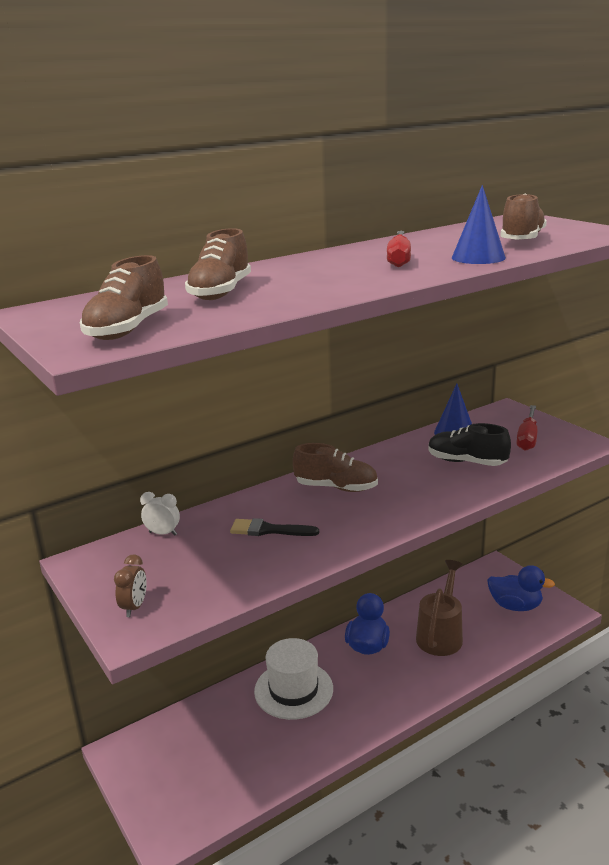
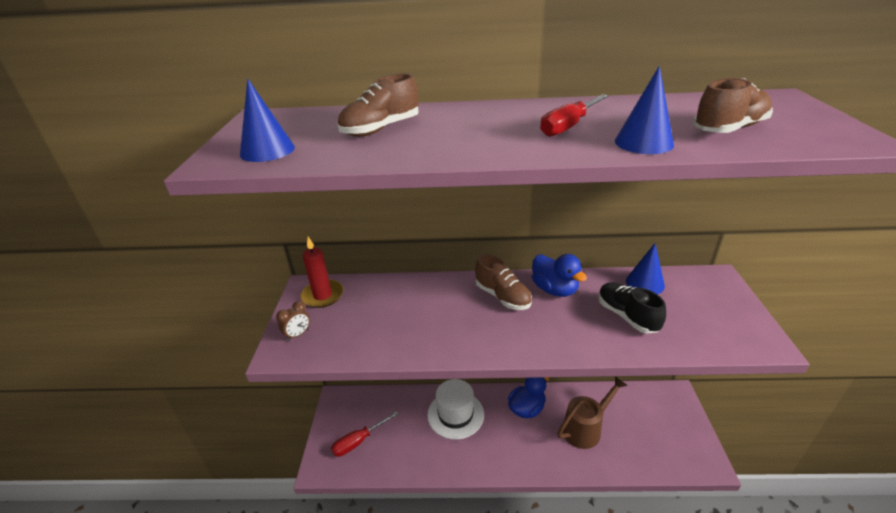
camera: 35 degrees right, 10 degrees up
brown shoe [80,255,168,340] -> blue cone [240,79,295,162]
white clock [140,492,180,535] -> none
black brush [230,518,319,536] -> none
blue duck [487,565,555,611] -> blue duck moved to [532,254,587,297]
red screwdriver [516,405,537,451] -> red screwdriver moved to [331,411,398,457]
none -> red candle [300,237,343,308]

